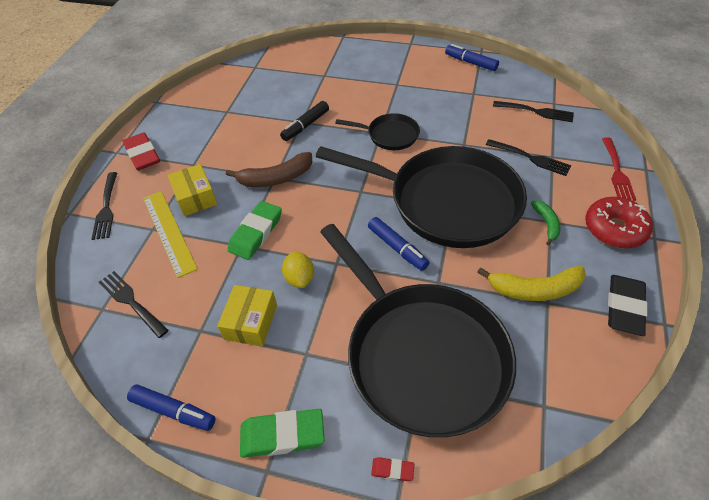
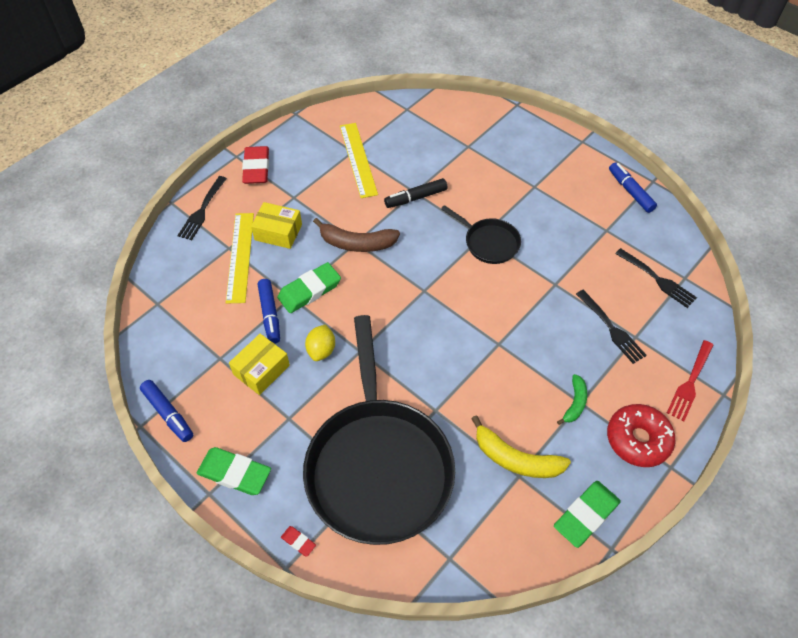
camera: 25 degrees right, 5 degrees up
black fork [99,271,169,338] -> none
yellow box [168,164,217,216] -> yellow box turned 75 degrees counterclockwise [251,202,302,249]
black pan [316,146,527,248] -> none
blue marker [368,217,429,271] -> blue marker moved to [258,279,280,344]
black eraser [608,275,648,336] -> green eraser [554,481,621,548]
none -> yellow ruler [340,123,378,198]

